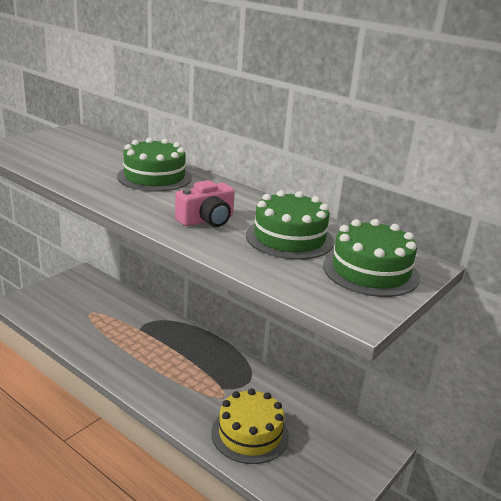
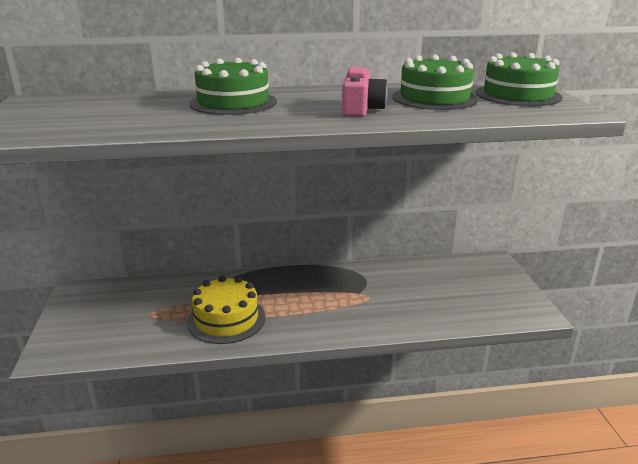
camera: 45 degrees left, 0 degrees up
yellow cake [211,388,289,464] -> yellow cake moved to [187,276,265,344]

